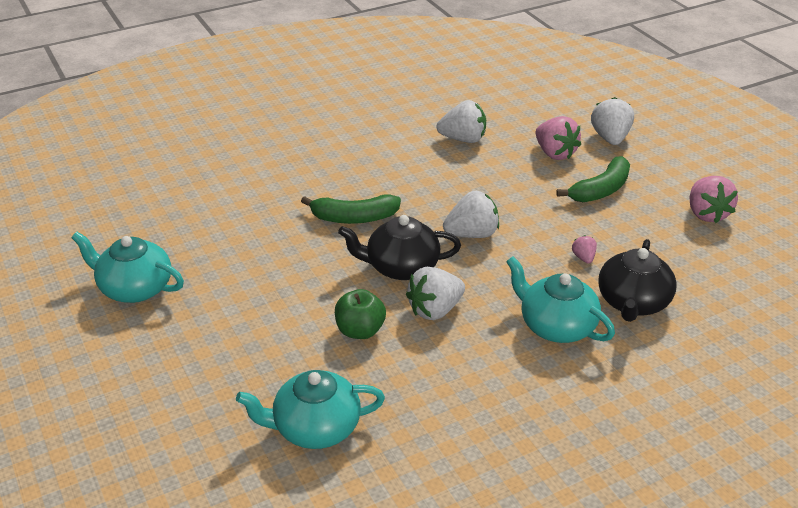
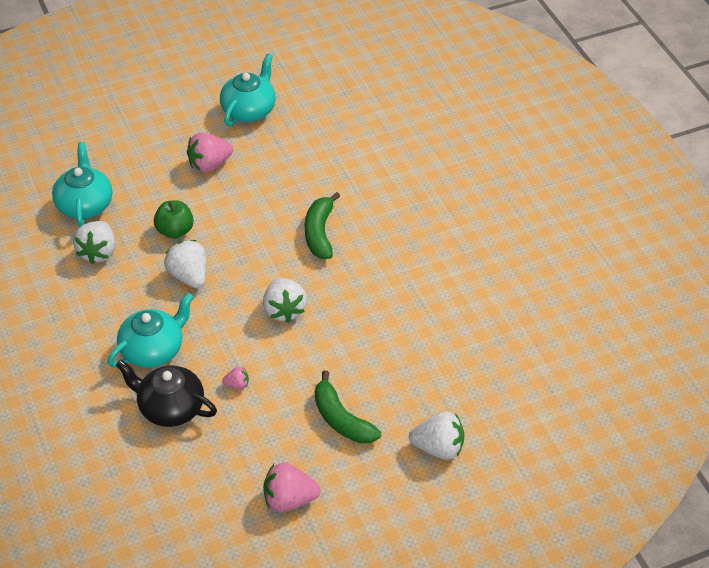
camera: 95 degrees right, 10 degrees up
black teapot [338,215,461,280] -> none
white strawberry [437,100,486,143] -> white strawberry moved to [73,221,116,264]
pink strawberry [536,116,581,160] -> pink strawberry moved to [187,132,233,173]

